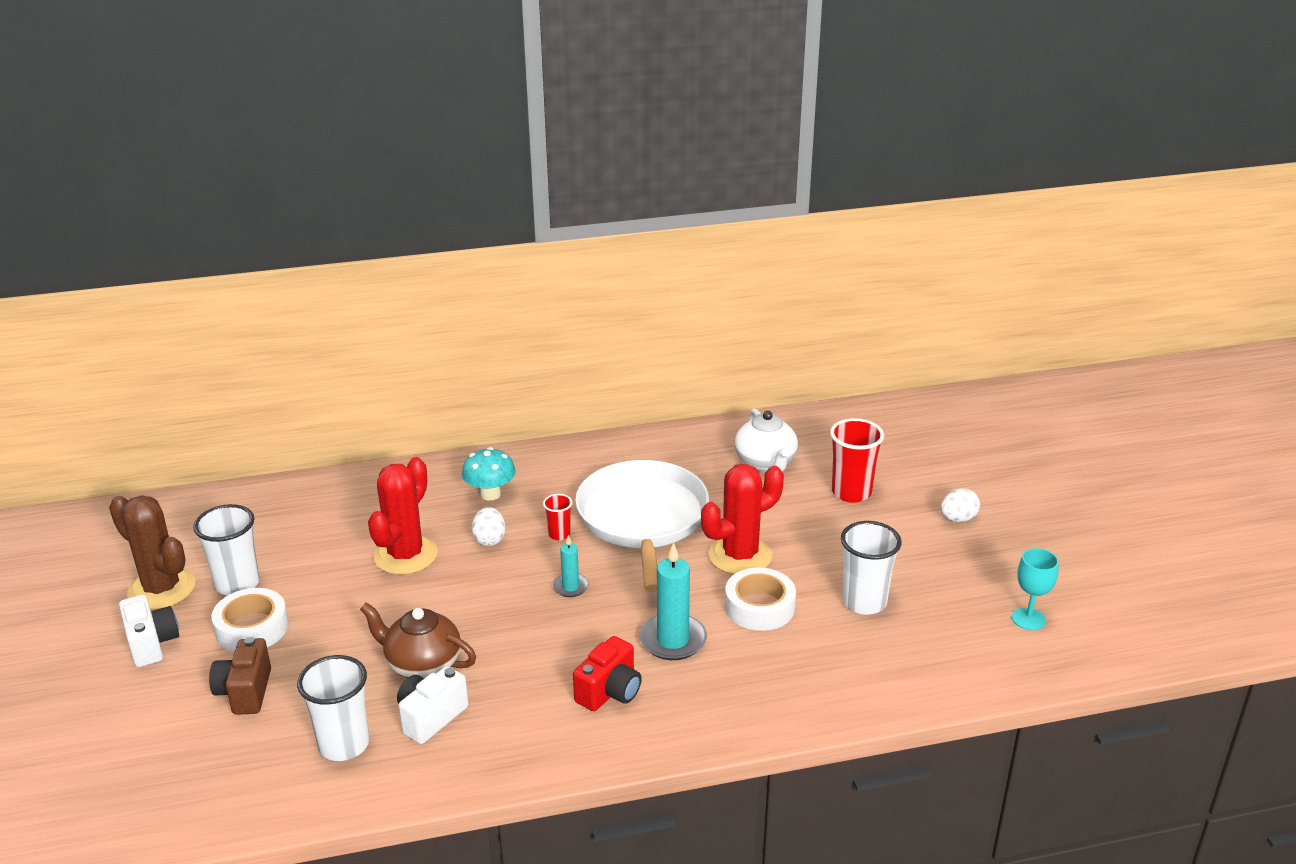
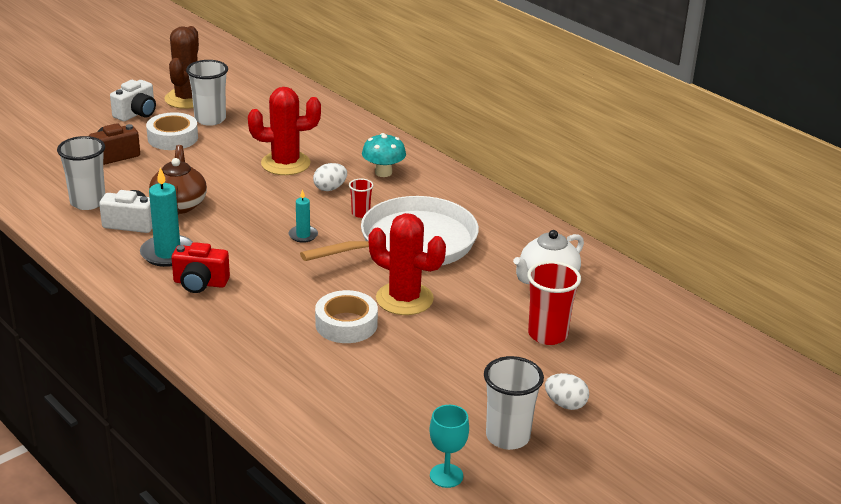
camera: 60 degrees right, 0 degrees up
turquoise candle [639,542,707,660] -> turquoise candle moved to [140,167,193,267]
white cup [841,521,902,615] -> white cup moved to [484,356,544,450]

